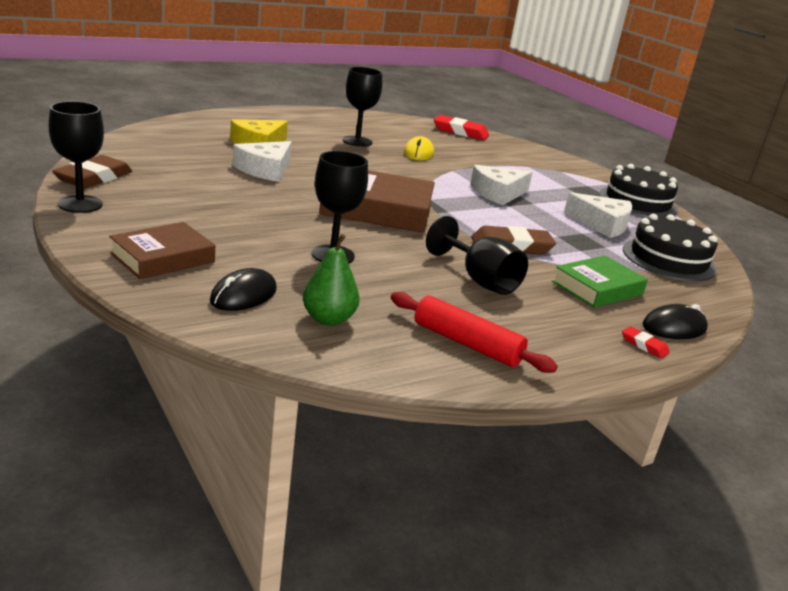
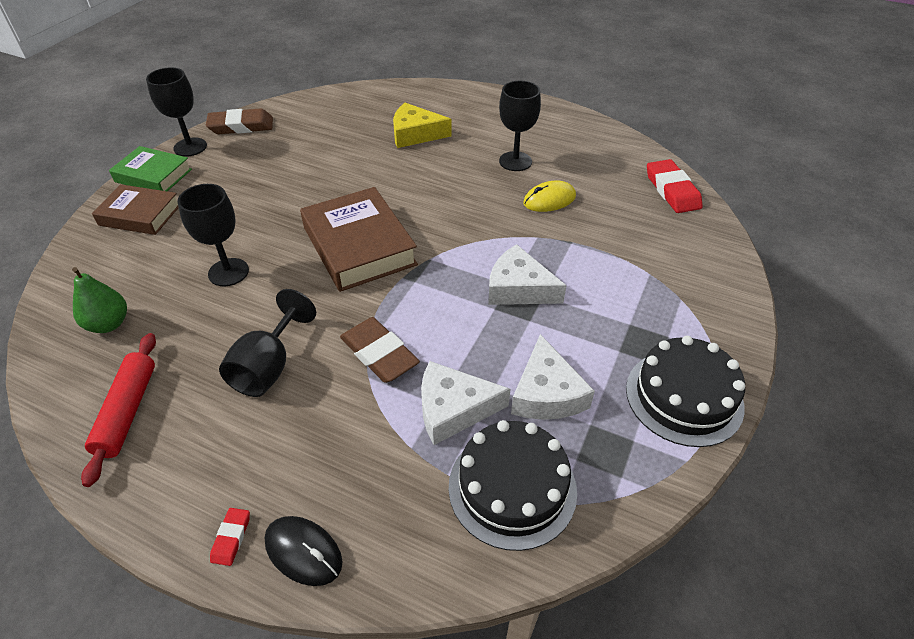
camera: 60 degrees right, 20 degrees up
black mouse [210,268,277,311] -> none
white cheese [233,141,292,182] -> white cheese moved to [421,361,510,445]
green book [552,255,648,308] -> green book moved to [109,146,192,191]

